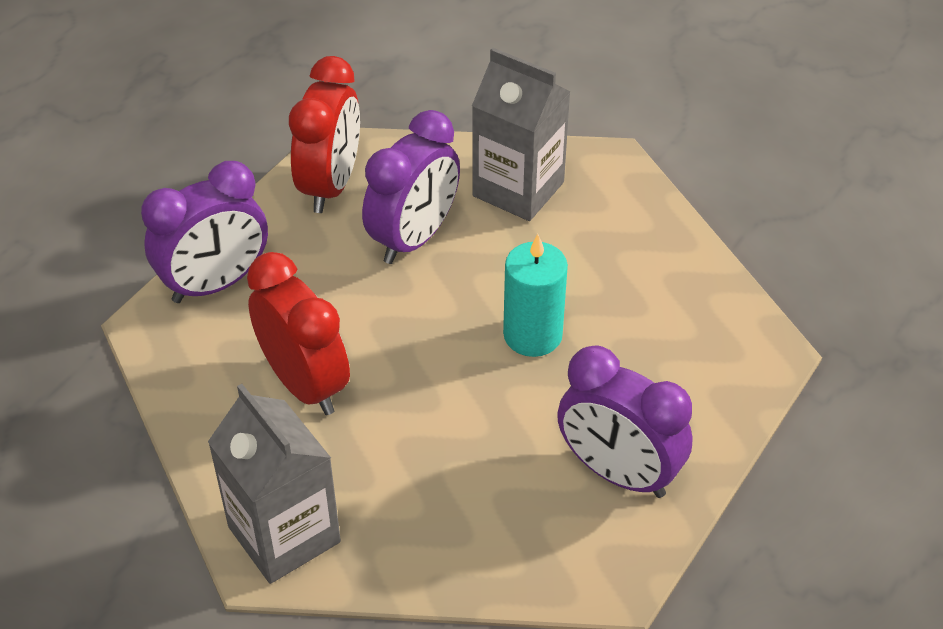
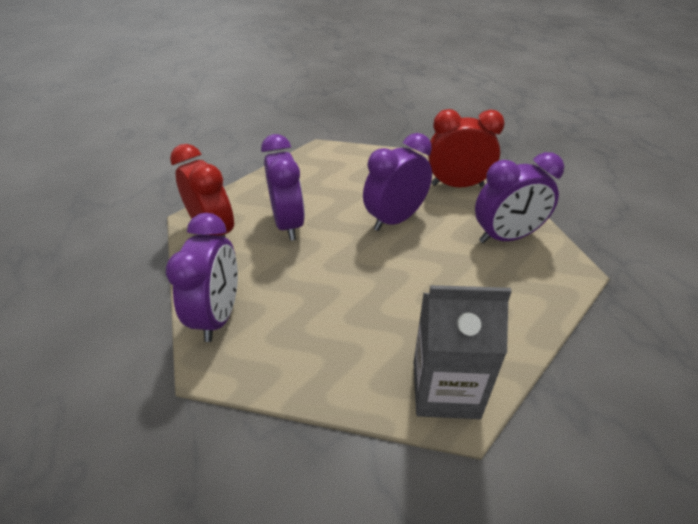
camera: 50 degrees left, 5 degrees down
red clock [247,252,350,415] -> red clock moved to [428,109,505,187]
grey carton [472,48,571,221] -> none
turquoise candle [503,234,568,357] -> purple clock [363,133,432,231]

